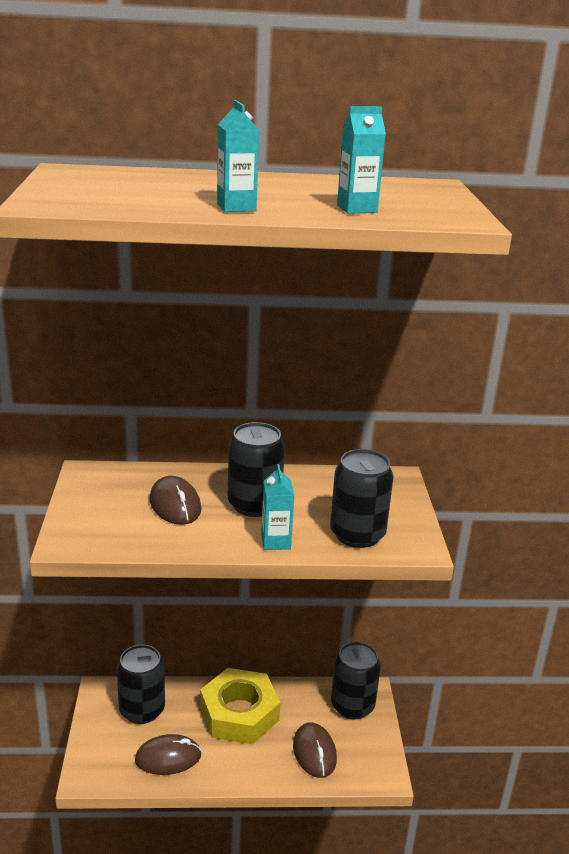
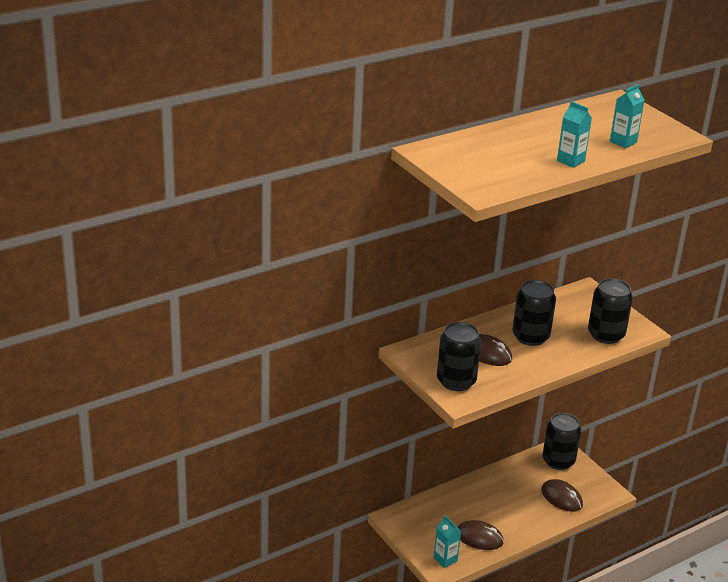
camera: 30 degrees left, 5 degrees up
black can [117,645,165,724] -> black can moved to [437,322,481,391]
brown mouse [135,734,202,775] -> brown mouse turned 60 degrees clockwise [457,520,504,550]
yellow nut [200,668,281,744] -> none
turquoise carton [261,464,295,550] -> turquoise carton moved to [434,515,461,568]

